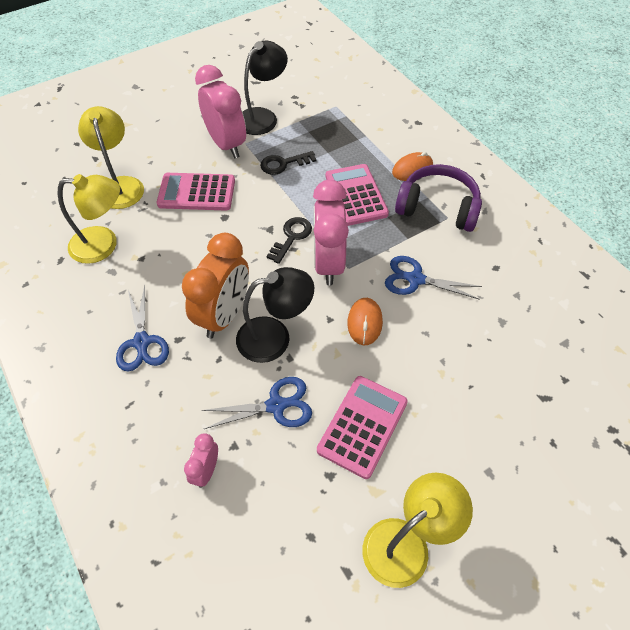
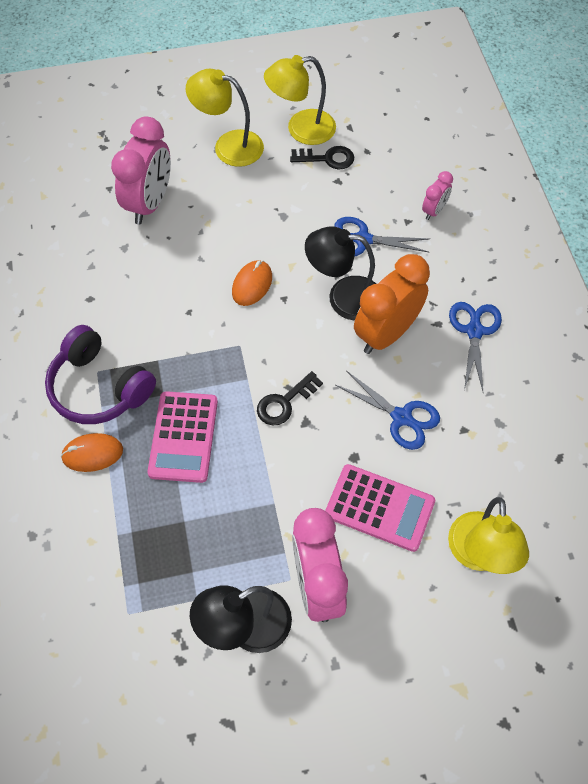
camera: 160 degrees left, 5 degrees up
yellow lamp [58,174,120,264] -> yellow lamp moved to [186,68,264,167]
black key [260,151,317,175] -> black key moved to [290,146,354,169]
pink clock [313,180,349,286] -> pink clock moved to [111,117,171,224]
pink calculator [317,376,408,479] -> none
blue scissors [385,256,482,300] -> blue scissors moved to [336,371,440,450]

